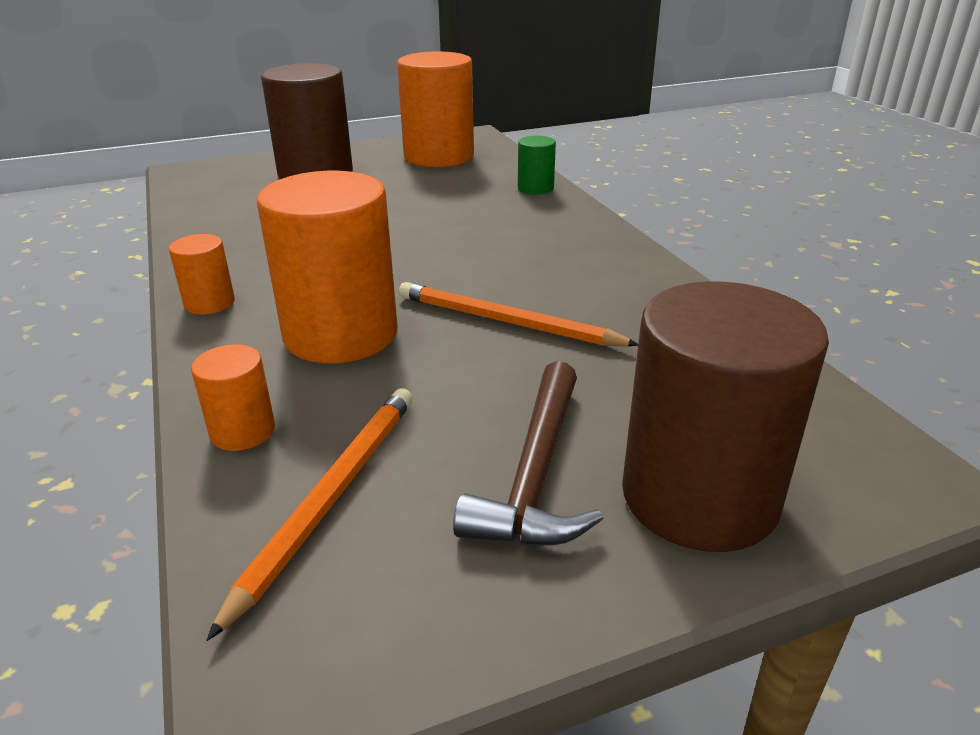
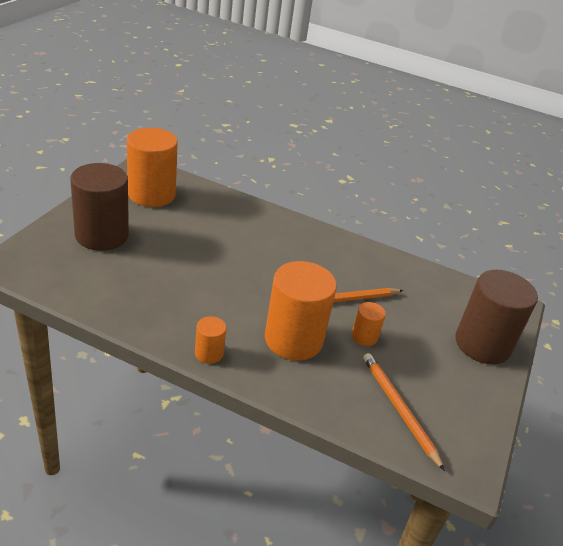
camera: 50 degrees left, 5 degrees up
orange cylinder [191,344,275,451] -> orange cylinder moved to [352,302,386,346]
brown hammer [453,361,604,546] -> none
green cylinder [518,136,556,195] -> none

